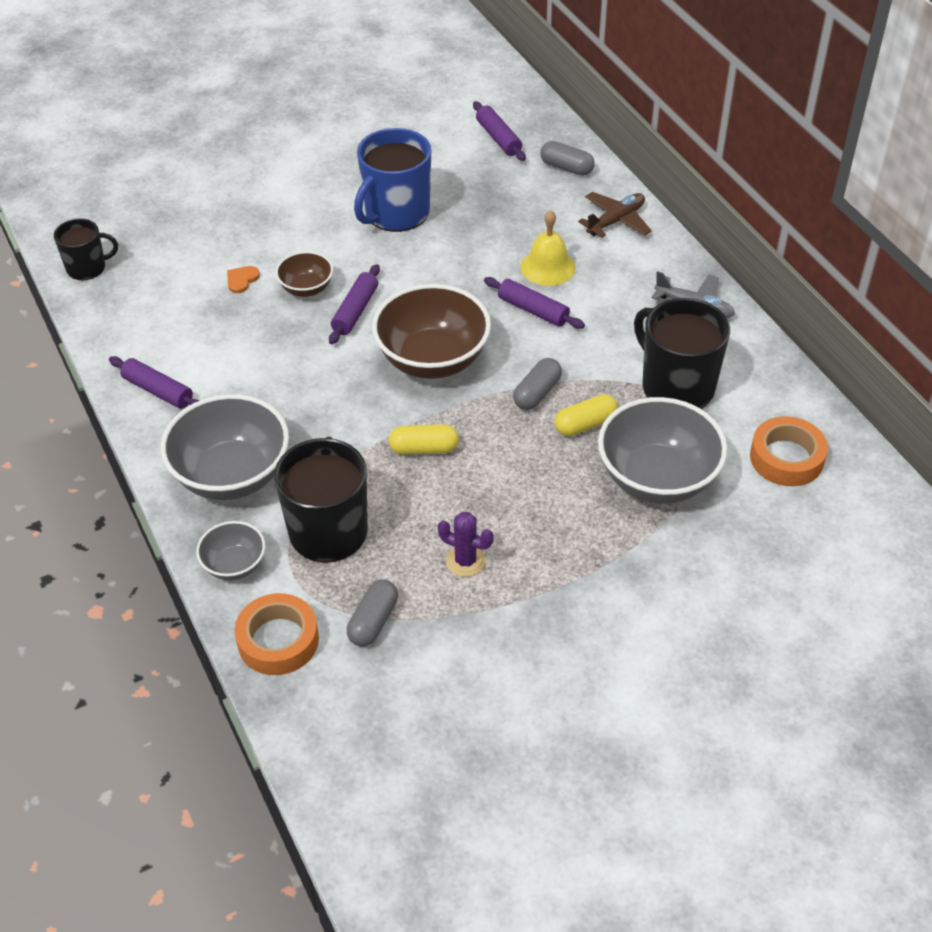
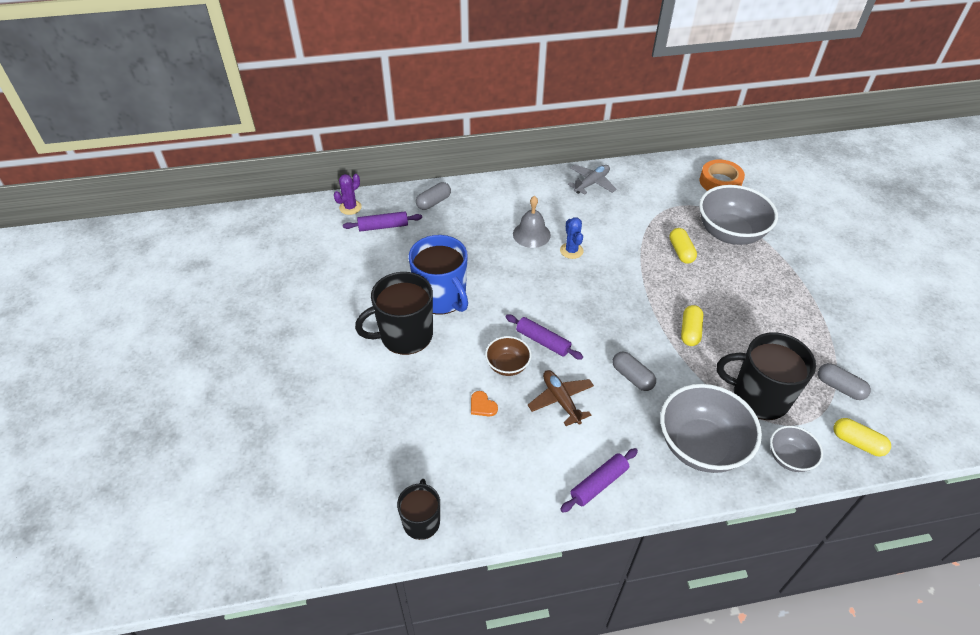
camera: 75 degrees left, 0 degrees up
orange tape [235,593,319,675] -> yellow capsule [834,418,891,456]
brown bowl [372,284,491,379] -> none
purple cactus [438,512,494,577] -> purple cactus moved to [334,174,362,215]
purple rolling pin [484,277,585,329] -> blue cactus [560,217,583,259]
grey capsule [513,358,562,410] -> grey capsule moved to [613,352,656,391]
yellow bell [521,210,576,286] -> grey bell [513,196,551,248]
brown plane [578,192,652,238] -> brown plane moved to [528,370,594,426]
black mug [634,298,730,409] -> black mug moved to [355,272,433,355]

